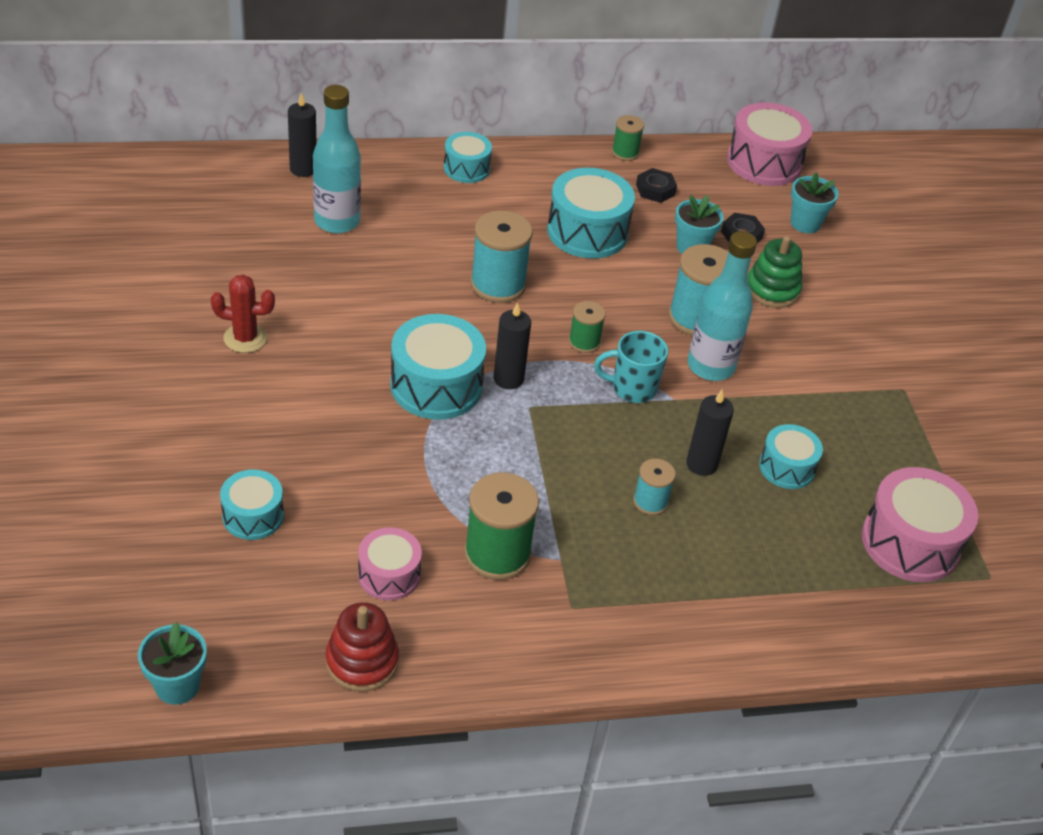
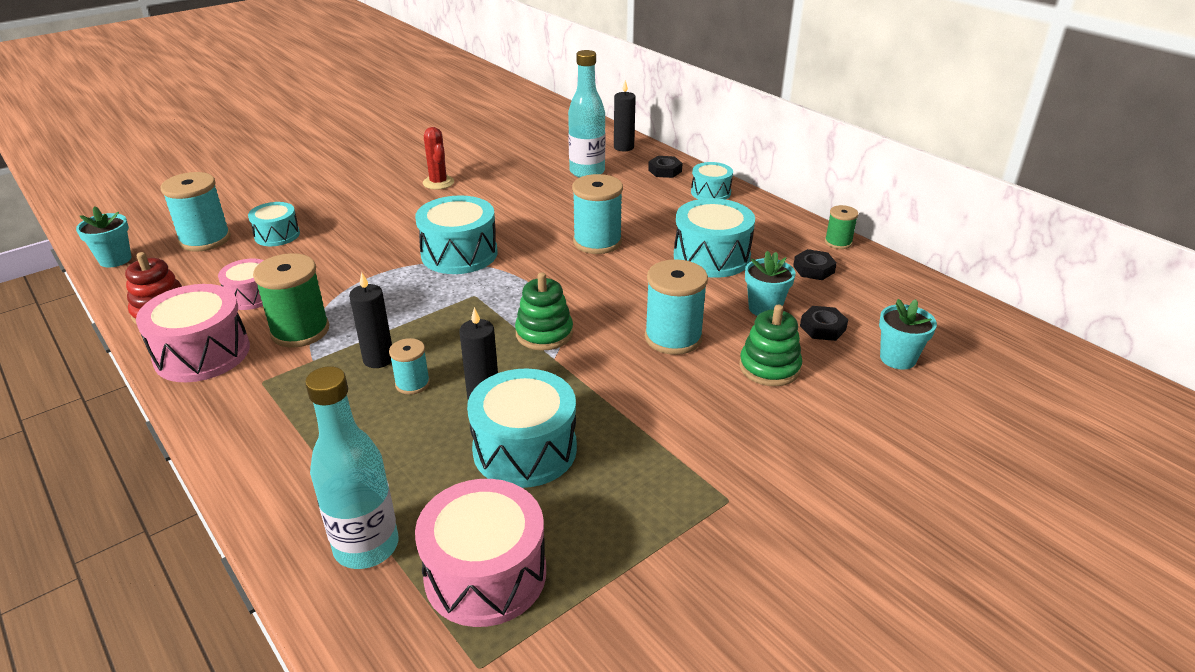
camera: 65 degrees right, 10 degrees down
black candle [494,302,531,389] -> black candle moved to [349,272,392,368]
green spool [569,301,606,353] -> none
turquoise mug [594,331,668,403] -> green stacking toy [515,272,573,350]
turquoise bottle [688,231,757,381] -> turquoise bottle moved to [305,366,399,569]
pink drum [727,102,812,186] -> pink drum moved to [136,284,250,382]
turquoise drum [759,424,823,489] -> turquoise drum [467,368,577,488], size x1.68
none -> turquoise spool [161,172,231,252]
none -> black nut [648,156,682,178]

